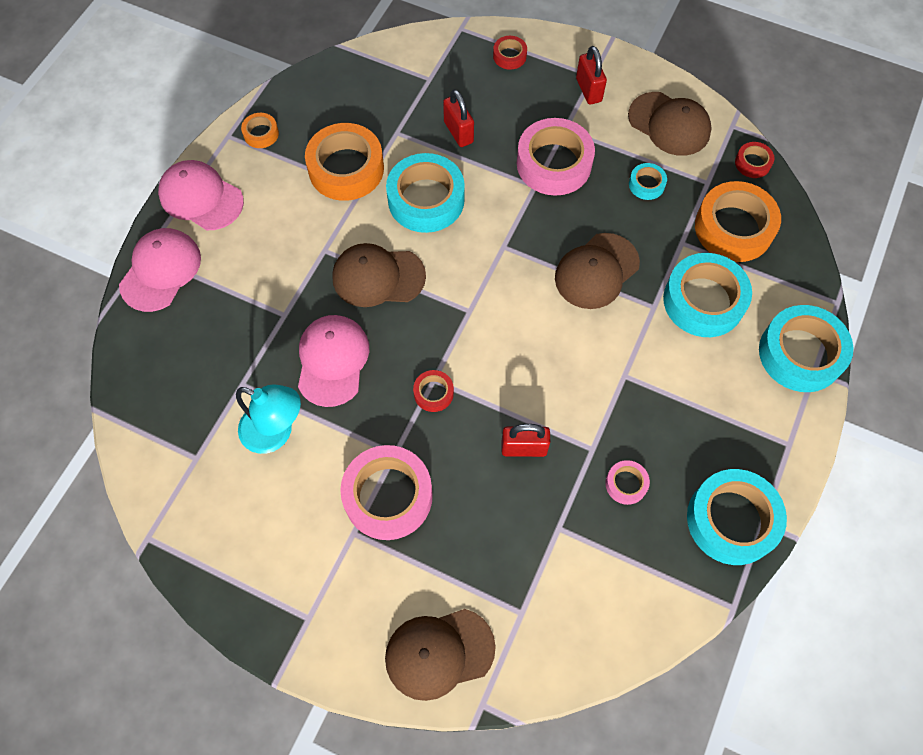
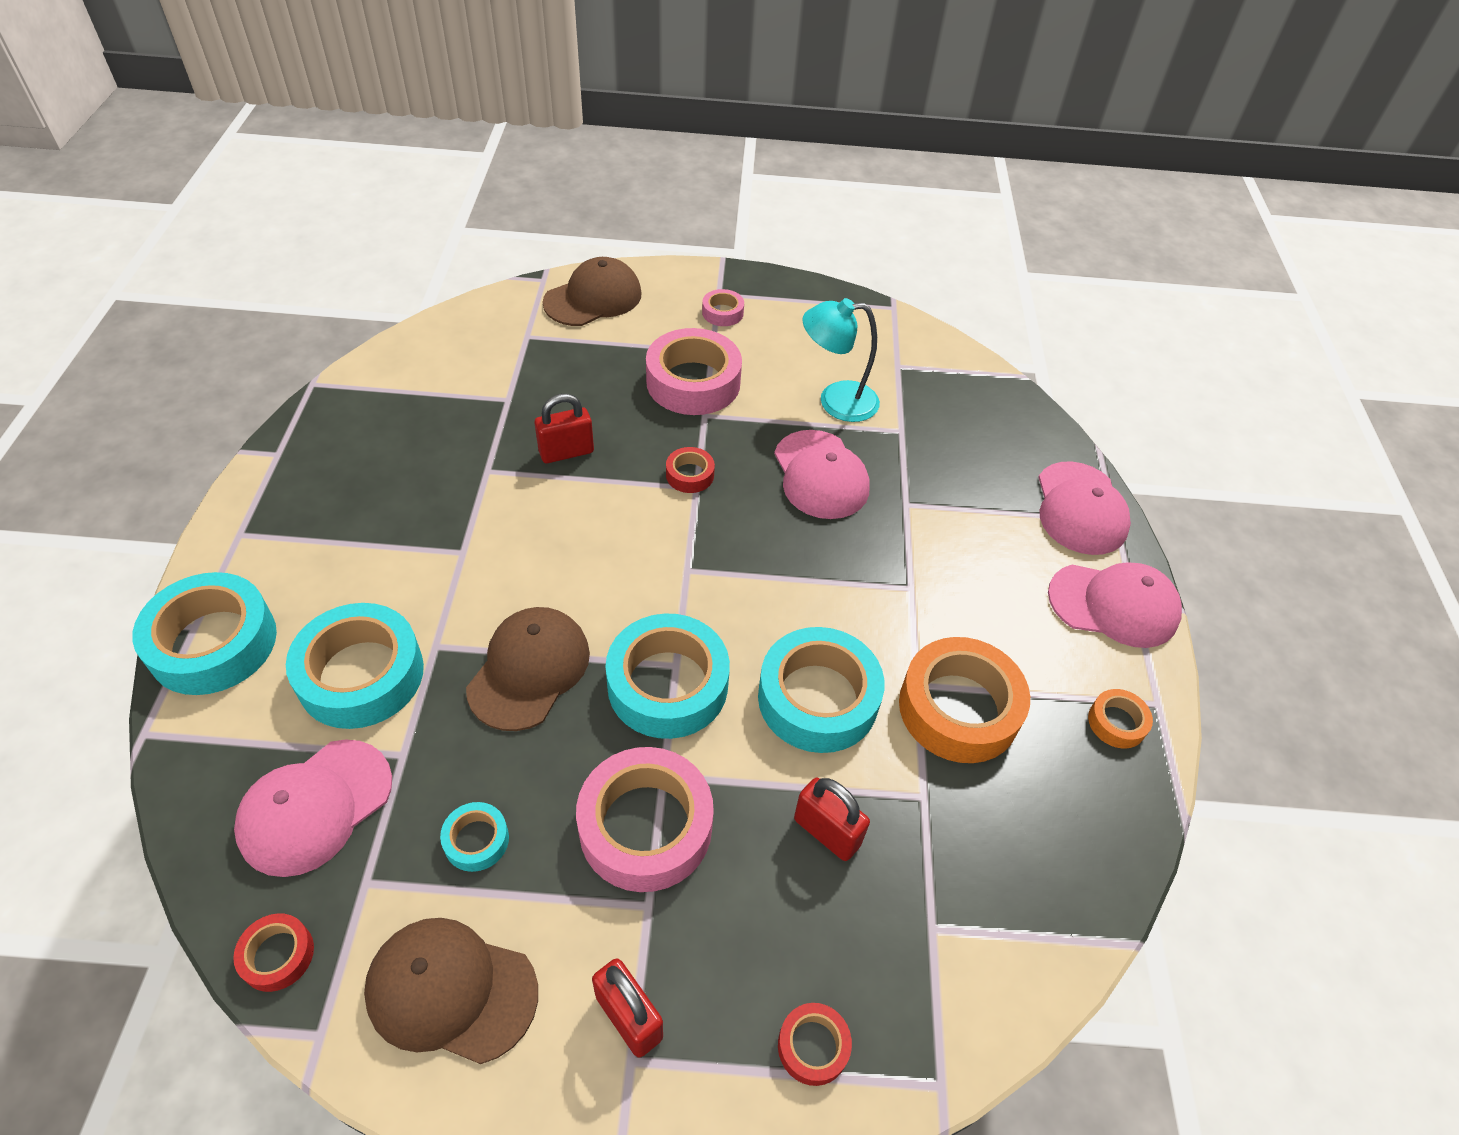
camera: 155 degrees right, 15 degrees down
brown cap [332,243,426,307] -> none
pink tape [605,460,650,505] -> pink tape moved to [702,289,744,326]
turquoise tape [687,469,787,565] -> turquoise tape moved to [606,614,730,739]
orange tape [695,181,781,262] -> pink cap [234,739,392,877]

